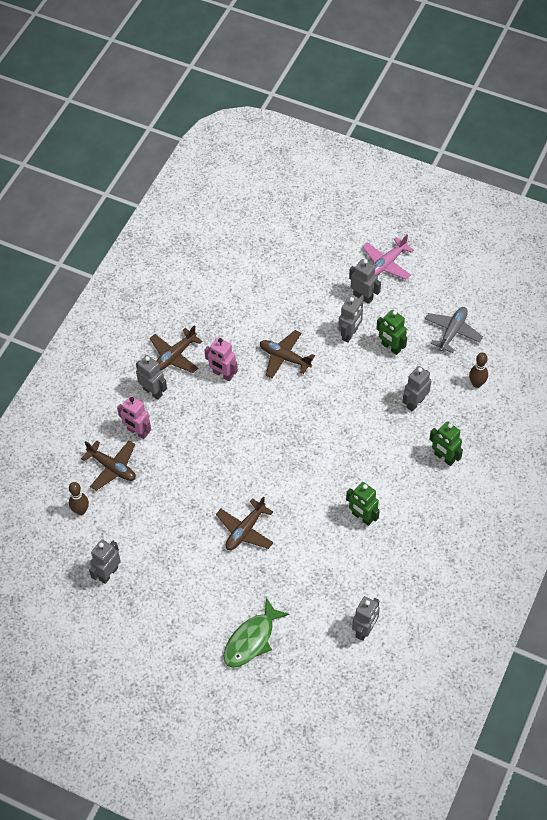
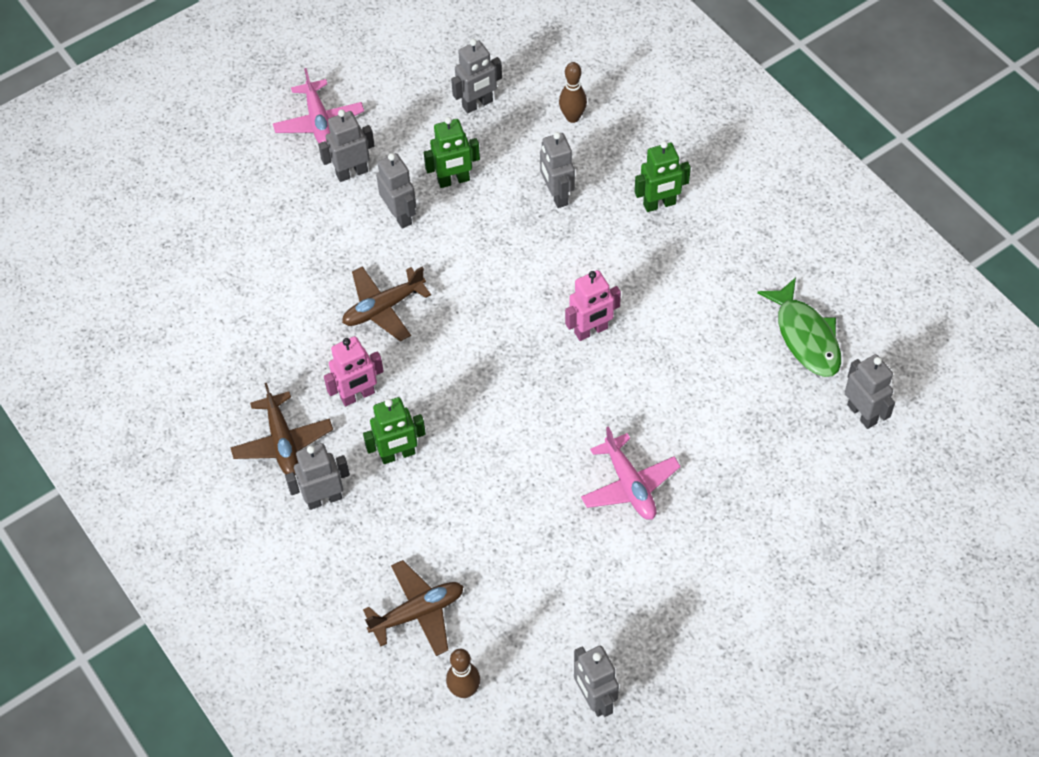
camera: 60 degrees left, 0 degrees up
pink robot [117,396,151,439] -> pink robot moved to [565,270,621,341]
brown plane [216,496,273,550] -> pink plane [581,426,681,520]
green fish [223,597,290,668] -> green fish moved to [757,278,841,377]
green robot [346,482,380,526] -> green robot moved to [363,397,426,464]
grey plane [425,307,483,353] -> grey robot [451,39,502,113]

